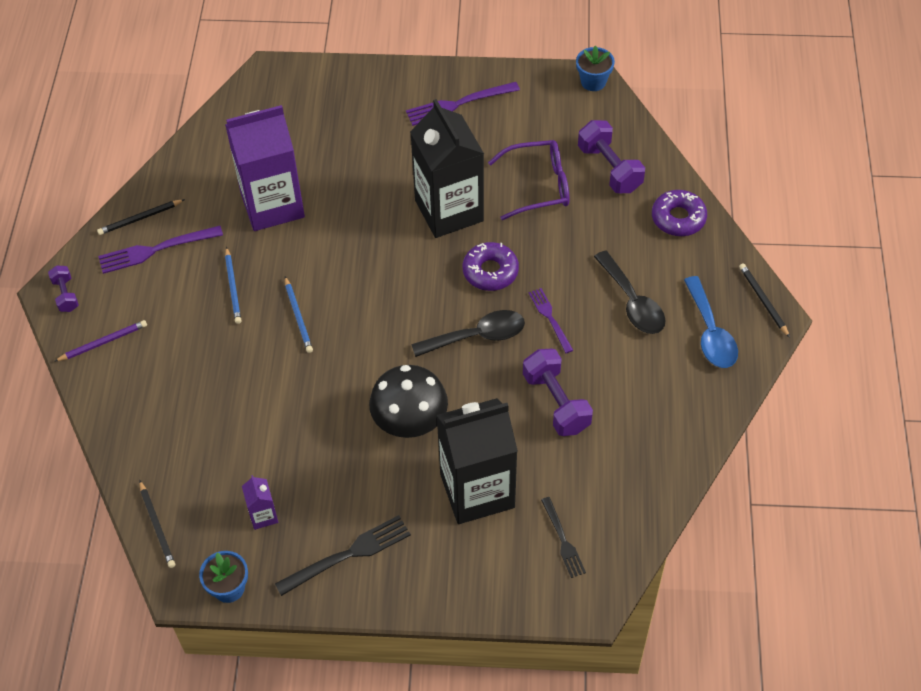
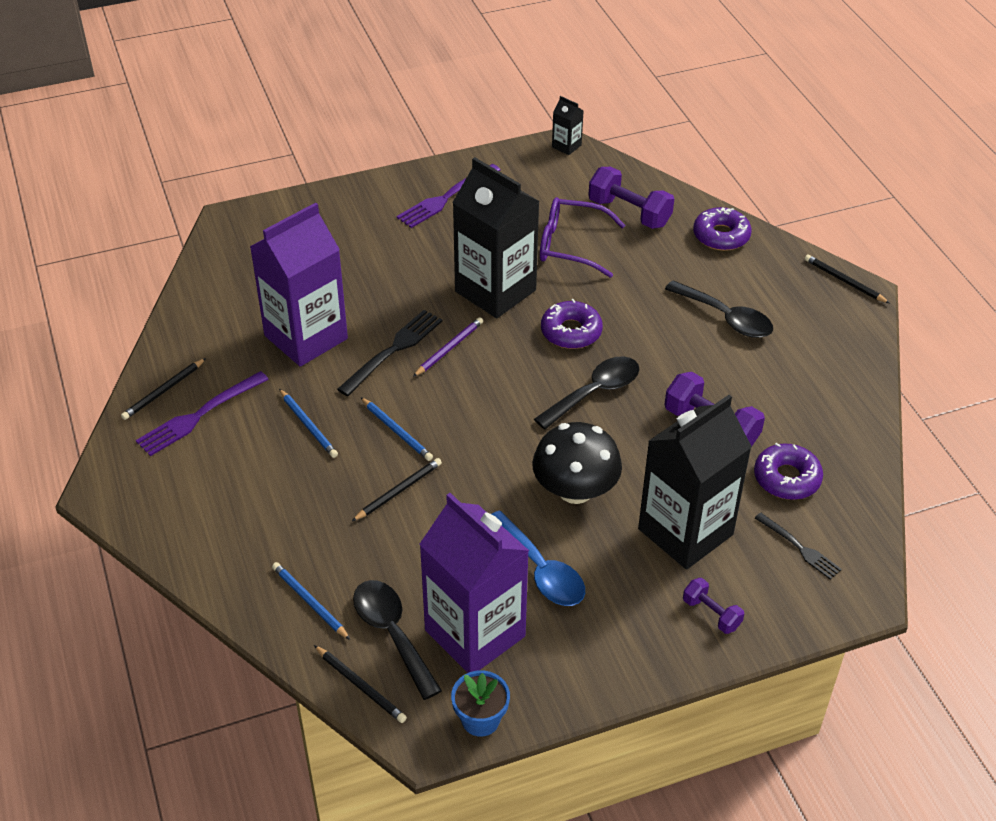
camera: 25 degrees left, 10 degrees down
purple dumbbell [48,265,79,312] -> purple dumbbell moved to [683,578,744,634]
purple pencil [54,320,147,362] -> purple pencil moved to [413,317,483,377]
purple carton [242,475,278,530] -> purple carton [419,493,529,673], size x2.43
black fork [275,515,411,596] -> black fork moved to [337,310,443,396]
purple glasses [488,140,569,220] -> purple glasses turned 135 degrees counterclockwise [540,197,625,278]
purple fork [529,288,573,353] -> none
blue flower pot [576,45,615,91] -> black carton [552,96,584,155]
blue spoon [684,276,738,368] -> blue spoon moved to [492,511,585,606]
none -> blue pencil [272,562,350,640]
none -> black pencil [352,458,442,521]
none -> black spoon [353,580,442,700]
none -> purple donut [754,443,823,500]

